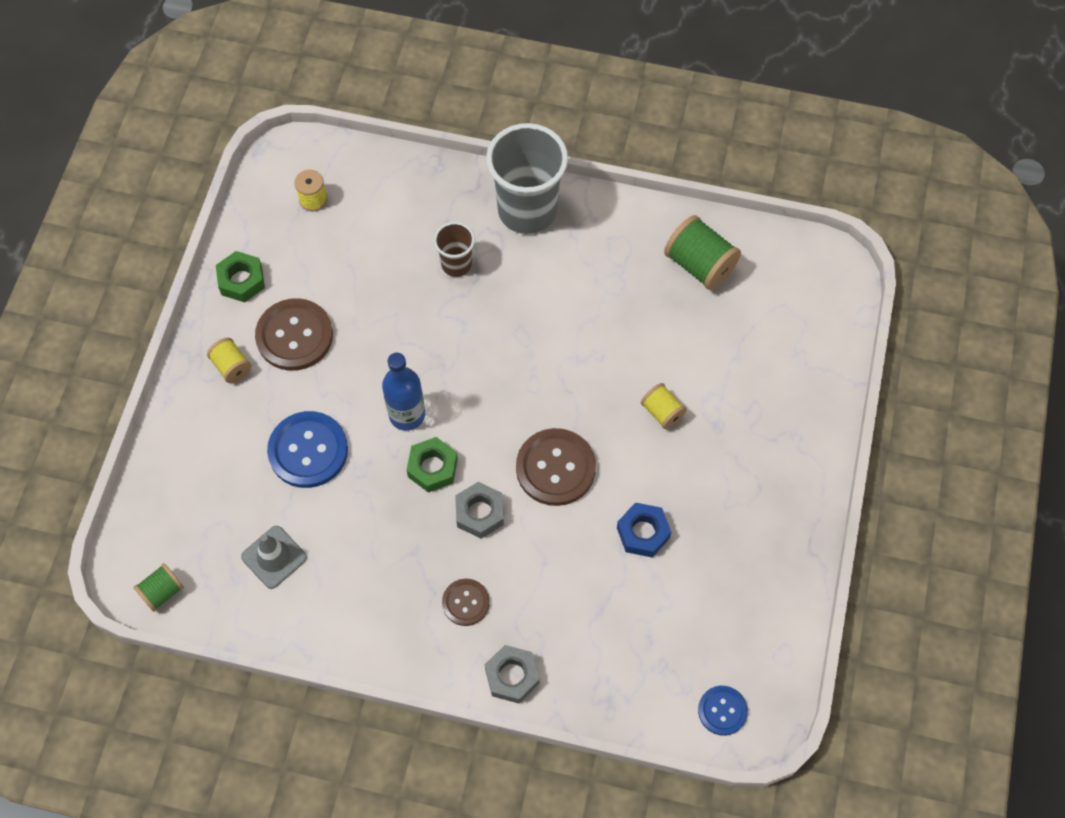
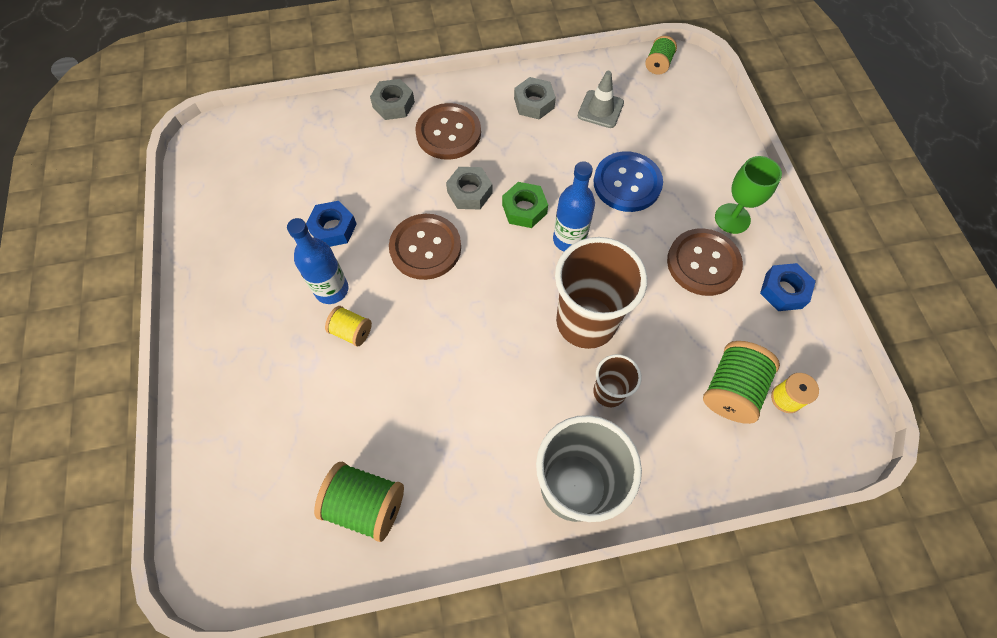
camera: 155 degrees right, 0 degrees up
yellow spool [207,338,251,383] -> green goblet [715,156,782,234]
green nut [216,251,265,302] -> blue nut [760,263,816,311]
brown button [442,579,490,626] -> brown button [415,103,481,160], size x1.75
blue button [698,686,748,736] -> none
none -> blue bottle [287,218,349,304]
none -> grey nut [514,77,556,119]
none -> brown cup [555,237,647,349]
none -> green spool [703,341,780,424]

